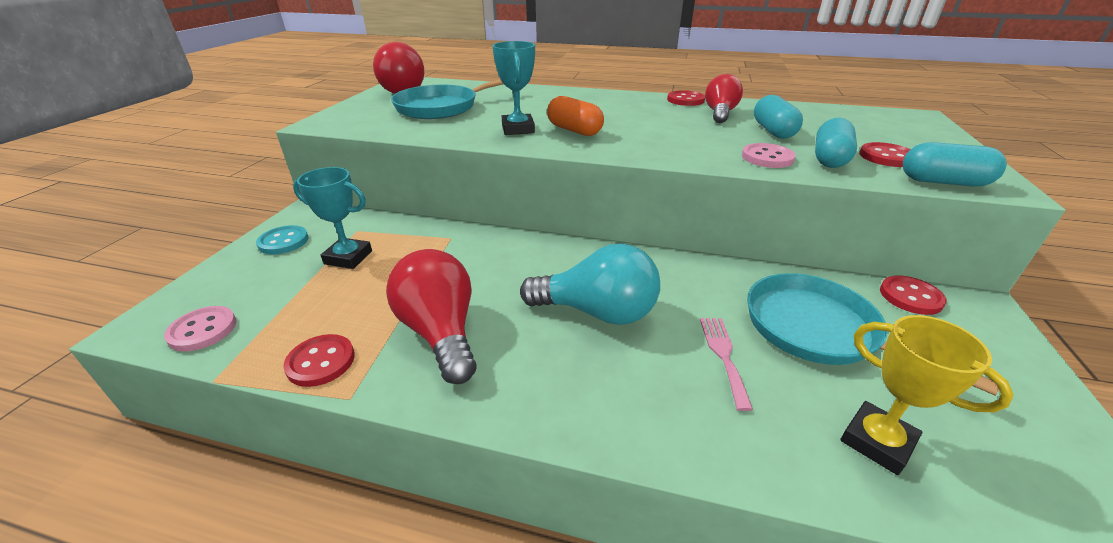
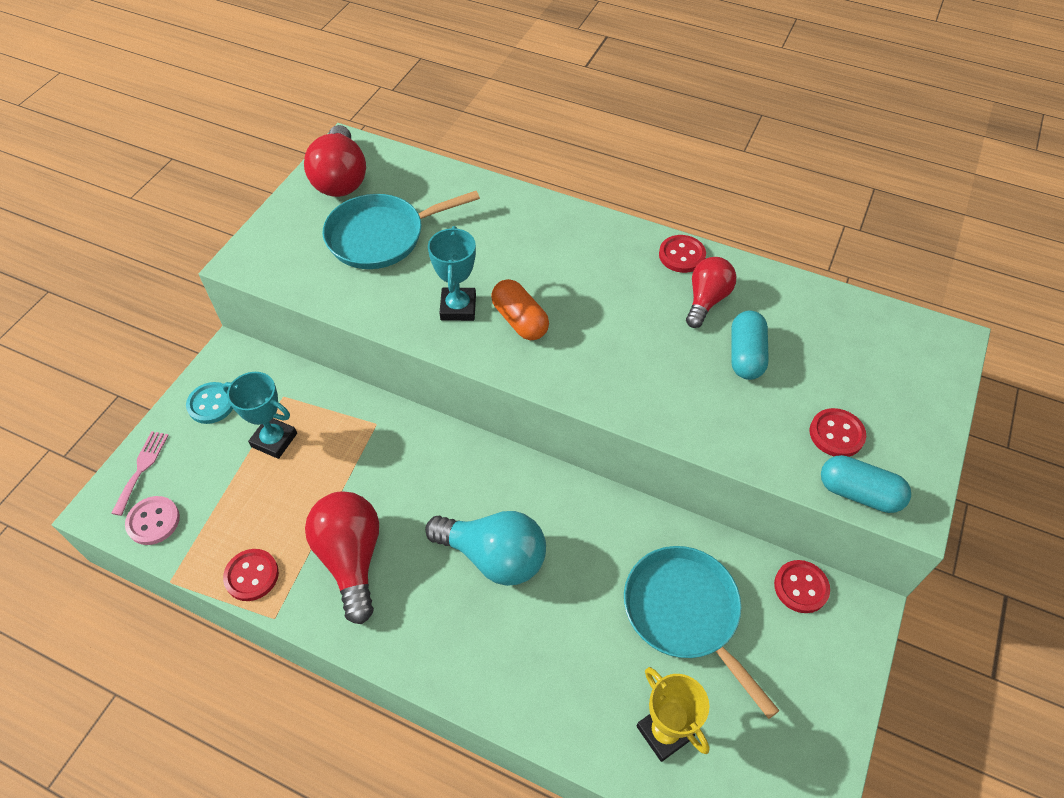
camera: 10 degrees right, 20 degrees up
pink fork [700,318,753,411] -> pink fork moved to [111,431,168,516]
pink button [742,143,796,168] -> none
turquoise capsule [815,118,857,168] -> none

